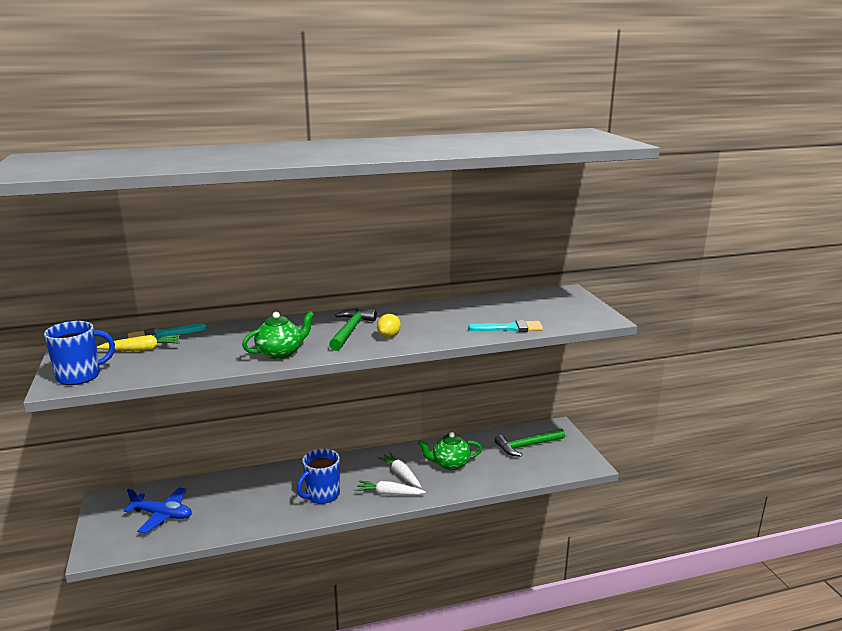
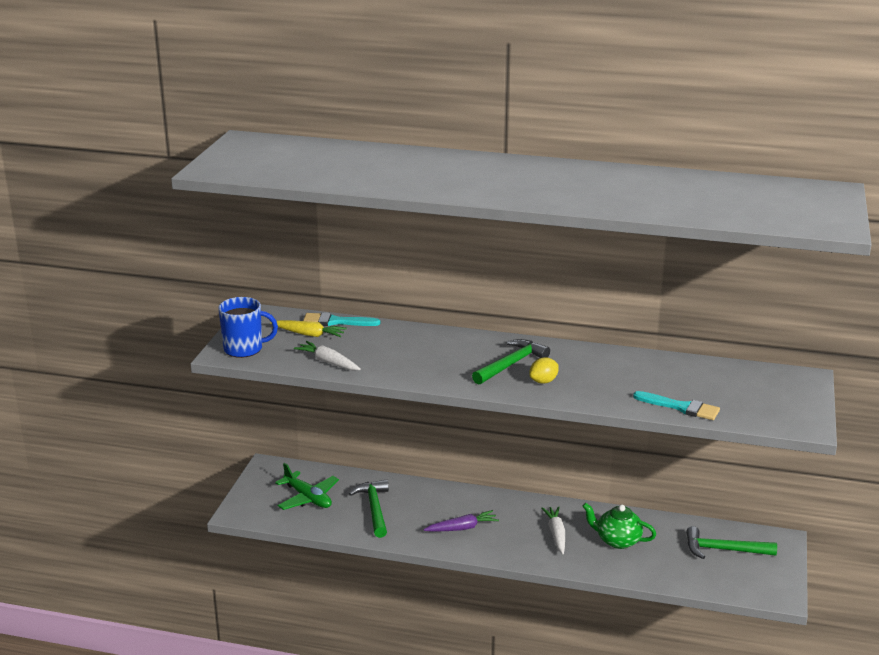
camera: 30 degrees right, 5 degrees up
blue plane [124,487,192,534] -> green plane [275,463,339,510]
green teapot [242,311,315,359] -> none
blue mug [297,449,340,504] -> purple carrot [424,510,499,532]
white carrot [356,481,426,495] -> white carrot moved to [294,341,361,371]
none -> green hammer [349,479,389,538]

